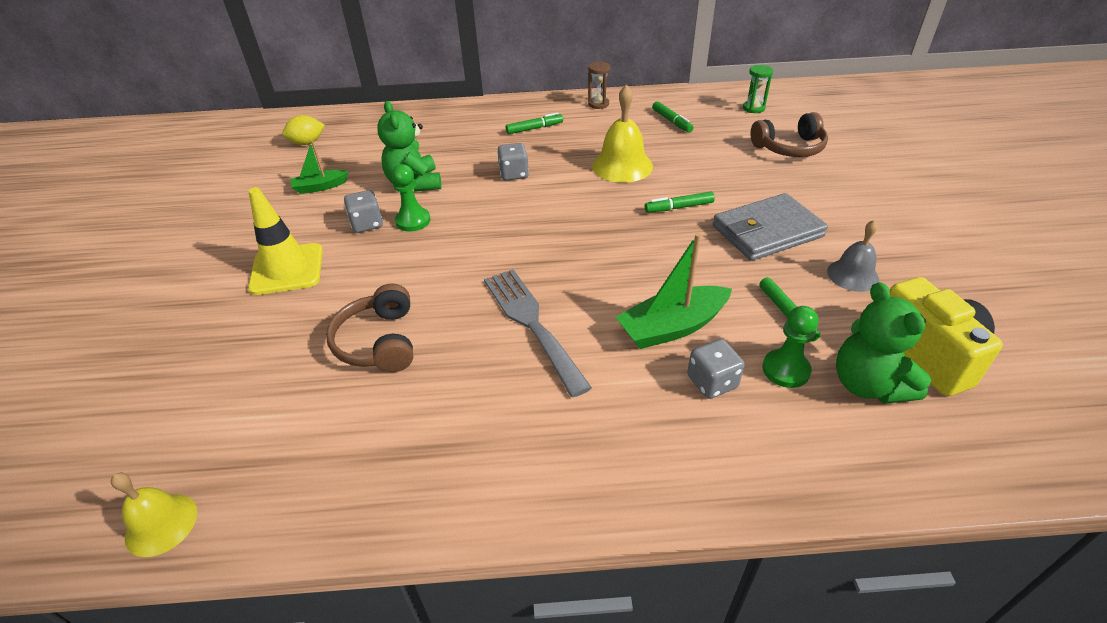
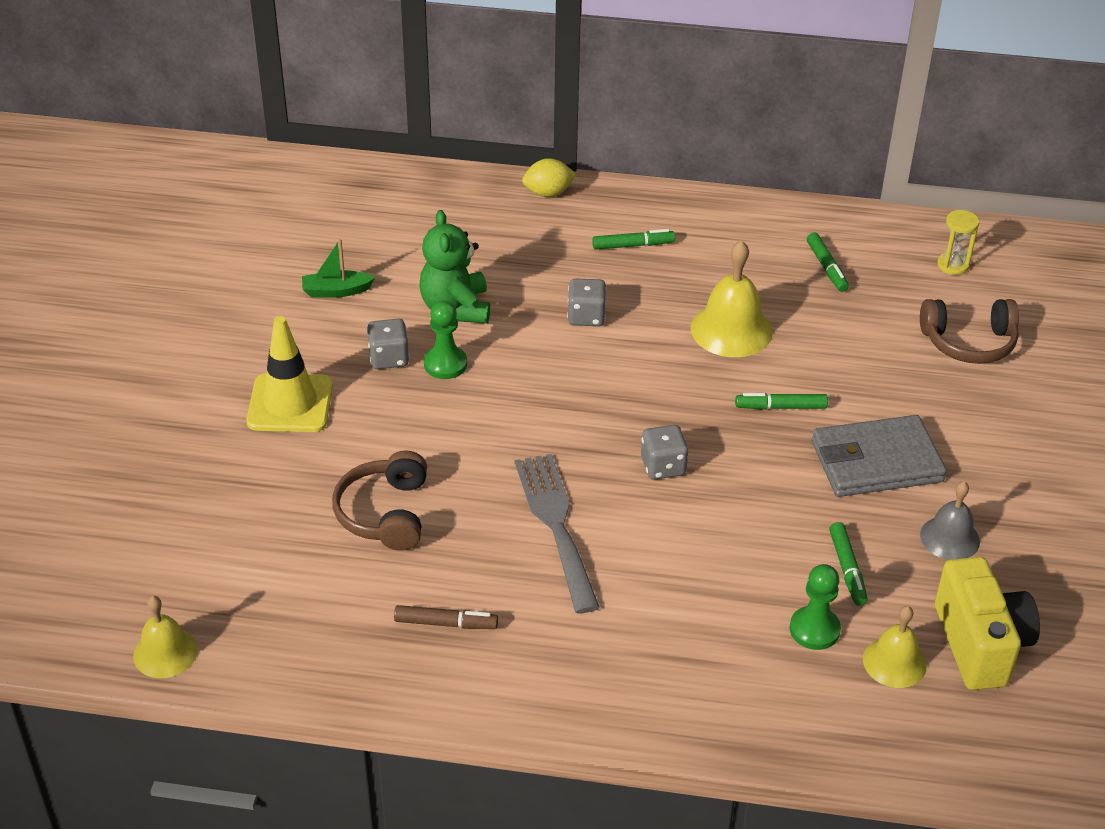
camera: 10 degrees right, 0 degrees up
yellow lemon [282,115,325,145] -> yellow lemon moved to [522,158,576,197]
brown hourglass [588,62,610,109] -> none
green boat [616,233,732,349] -> none
grey dice [687,339,745,399] -> grey dice moved to [641,425,689,480]
green hourglass [743,65,773,113] -> yellow hourglass [937,210,979,275]
green teddy bear [836,282,931,404] -> yellow bell [863,606,927,688]
none -> brown marker [394,605,498,629]

